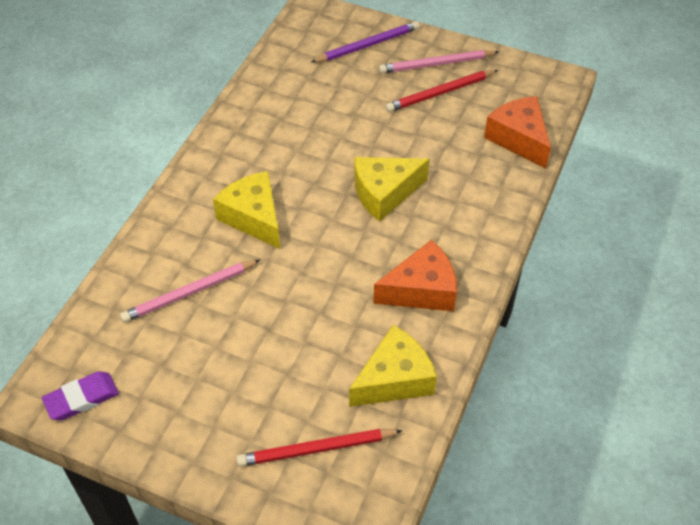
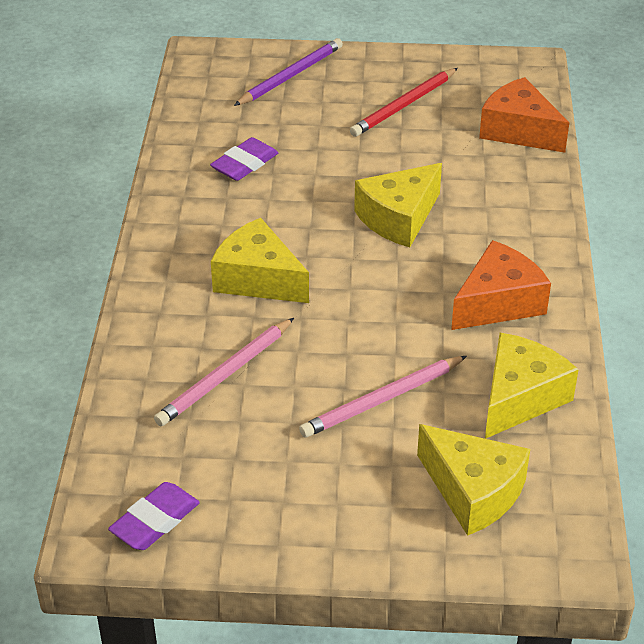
camera: 20 degrees left, 10 degrees down
red pencil [236,429,403,467] -> yellow cheese [417,424,530,536]
pink pencil [379,50,499,74] -> pink pencil moved to [299,356,467,438]
none -> purple eraser [210,137,278,181]

